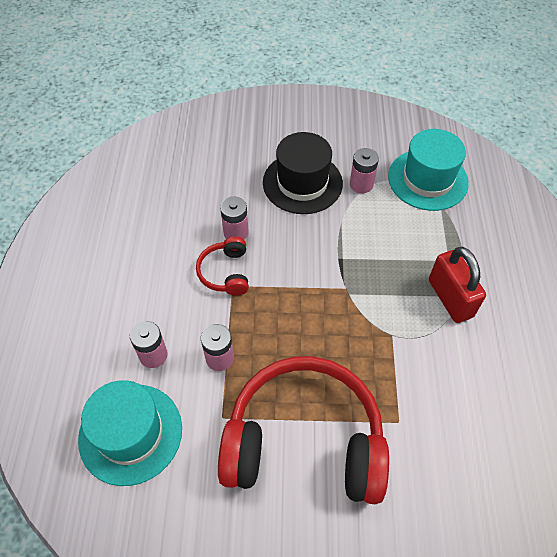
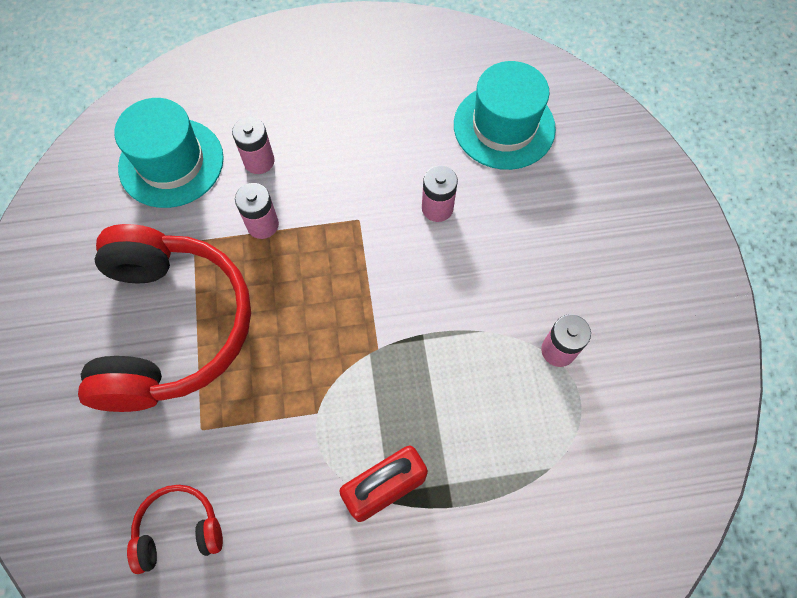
camera: 80 degrees right, 10 degrees up
red headphones [196,237,249,295] -> red headphones moved to [127,485,223,574]
black hat [263,132,343,214] -> none
turquoise hat [388,129,469,211] -> turquoise hat moved to [454,61,556,170]

